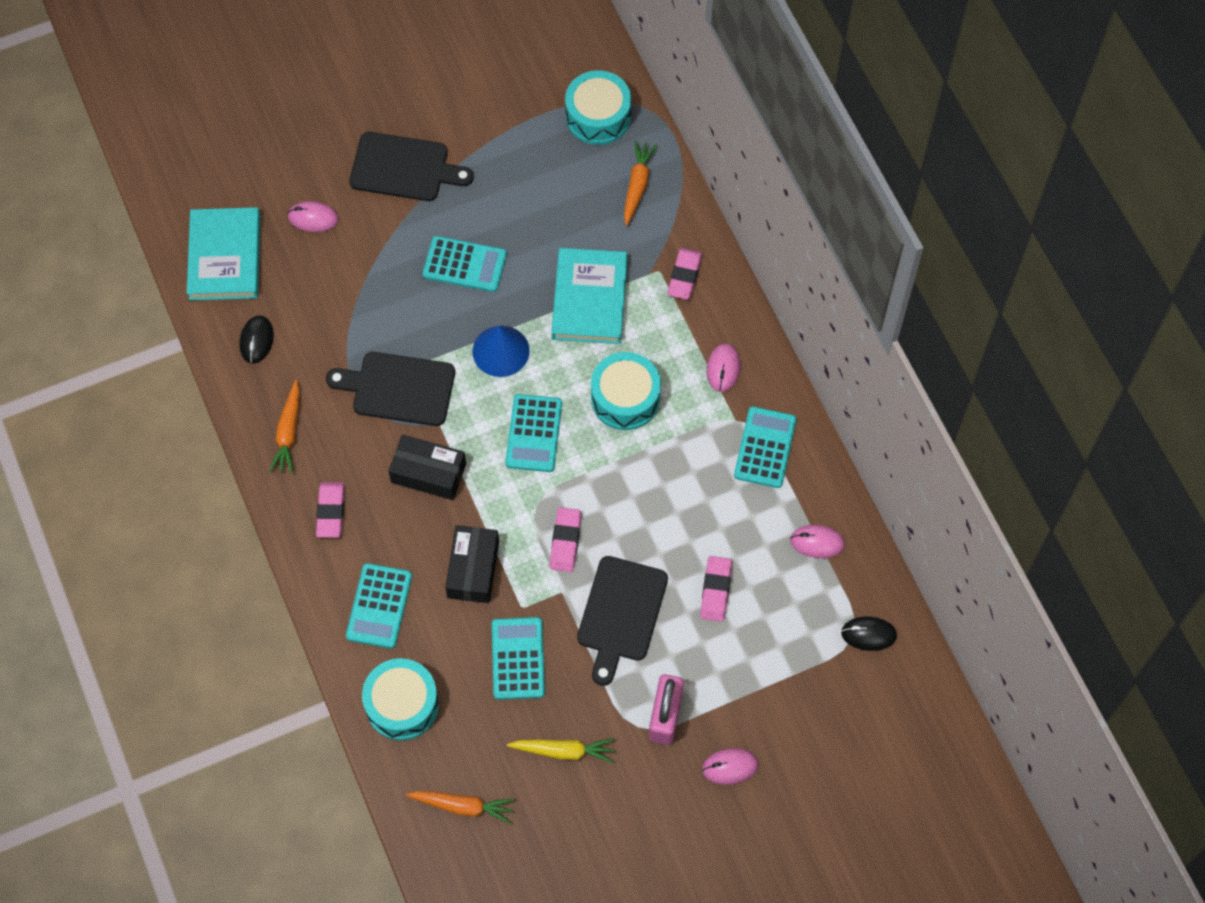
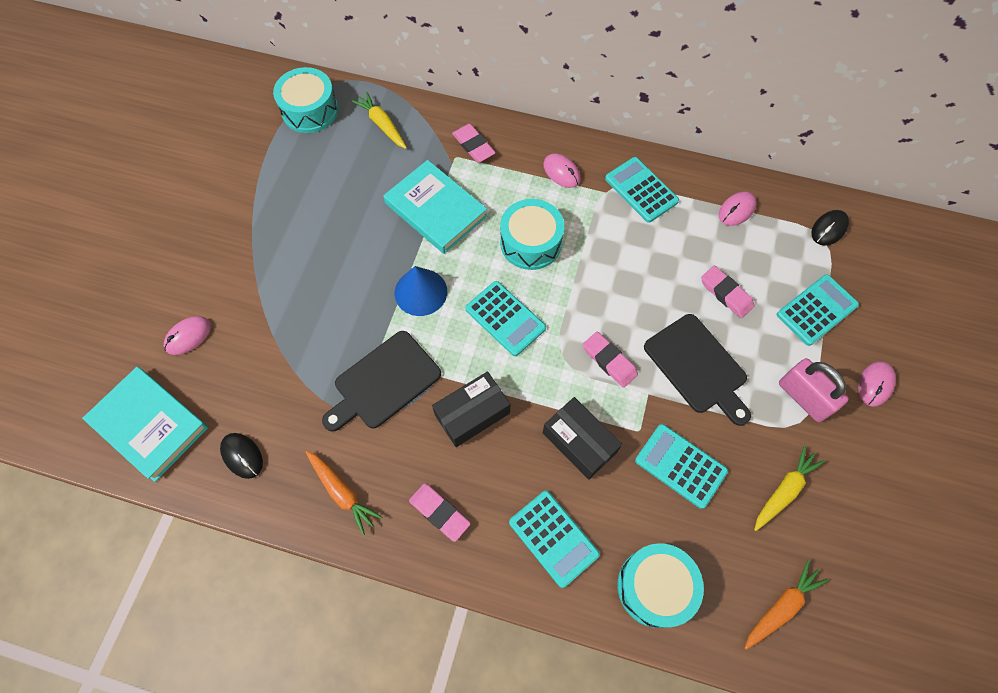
camera: 50 degrees left, 0 degrees up
black cutting board [349,132,474,201] -> none
turquoise calculator [423,236,507,292] -> turquoise calculator moved to [777,274,859,346]
orange carrot [624,141,657,226] -> yellow carrot [351,92,407,149]

